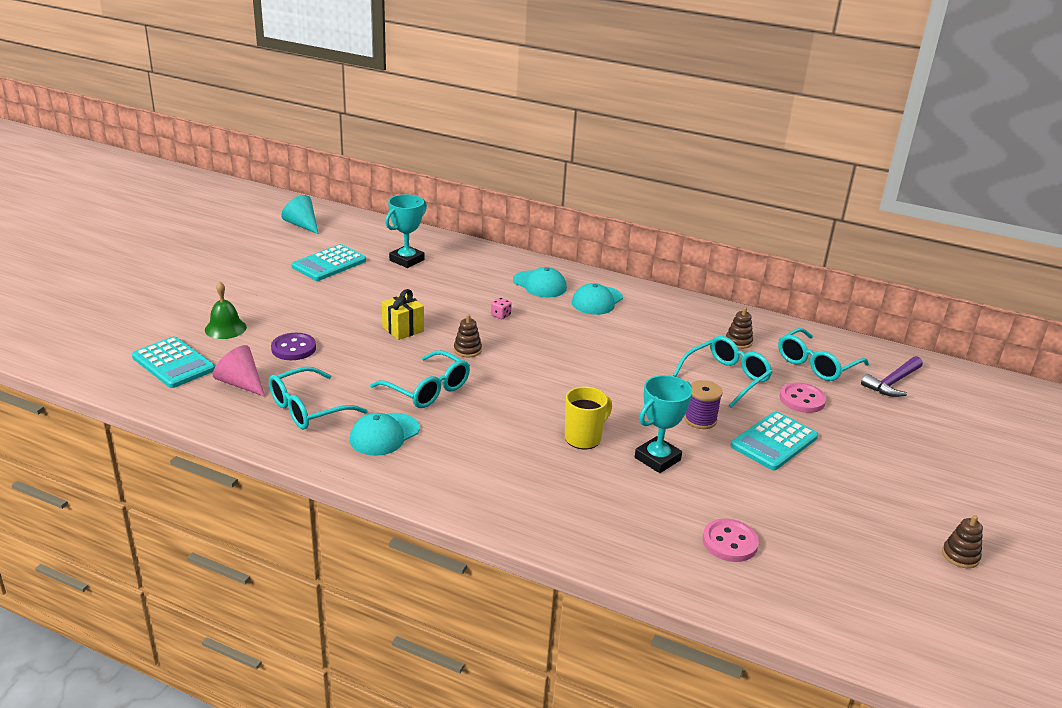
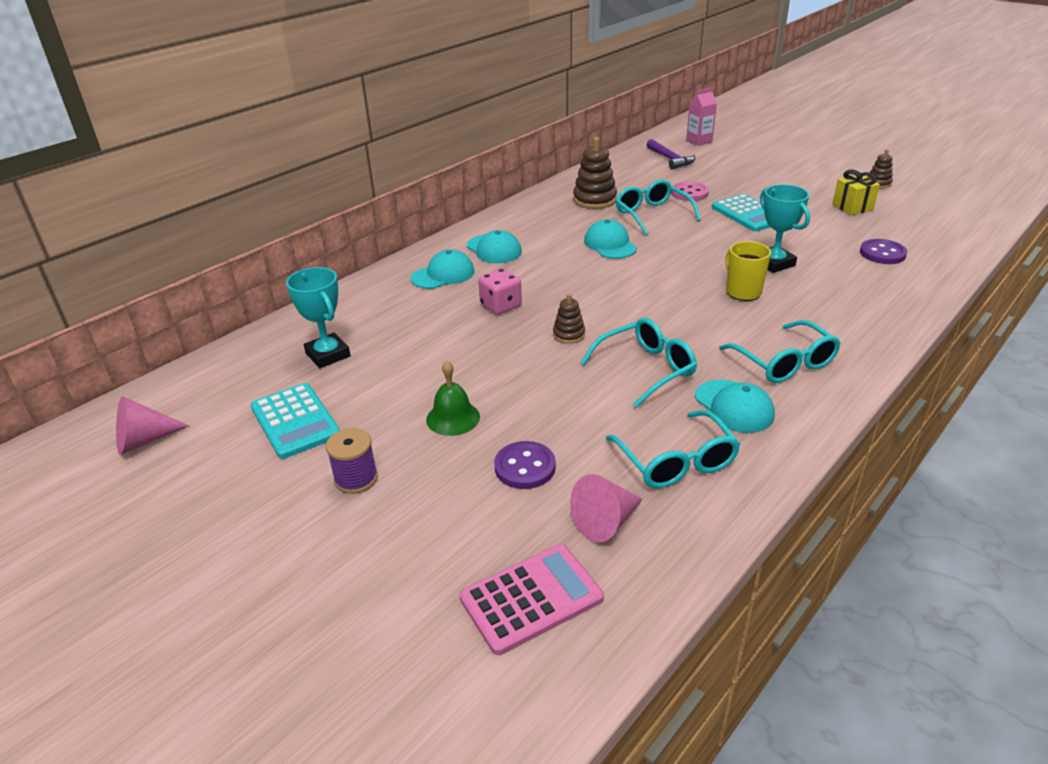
camera: 70 degrees left, 5 degrees up
turquoise calculator [132,336,215,388] -> pink calculator [459,544,604,655]
green bell [205,282,247,339] -> green bell moved to [426,361,480,436]
turquoise cone [281,195,319,234] -> pink cone [116,396,189,455]
yellow gift [382,289,424,340] -> yellow gift moved to [832,170,880,215]
pink dice [491,298,512,319] -> pink dice [478,268,522,315], size x1.80
purple spool [684,380,723,429] -> purple spool moved to [326,428,378,494]
pink button [702,519,759,562] -> purple button [860,239,907,264]
brown stacking toy [726,307,753,349] -> brown stacking toy [573,137,617,209], size x1.79
turquoise glasses [778,328,869,381] -> turquoise glasses moved to [719,320,840,383]
none -> turquoise cap [584,219,637,259]
none -> pink carton [686,87,717,146]

